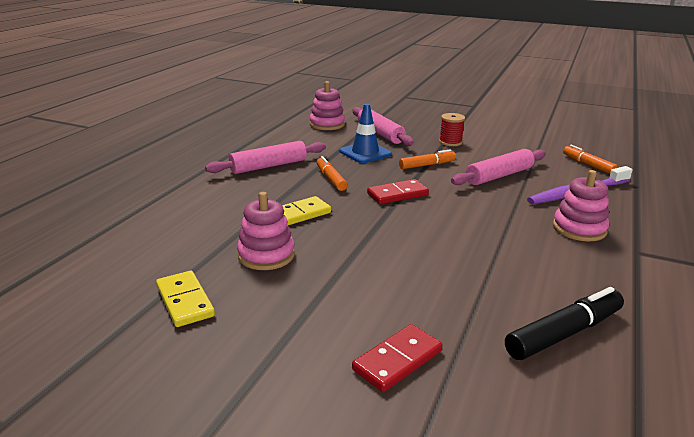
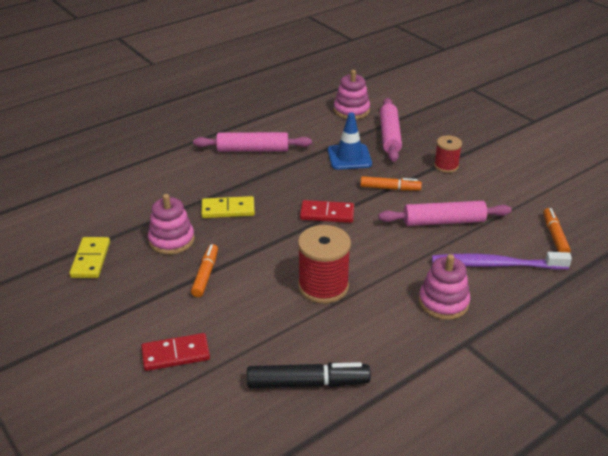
camera: 30 degrees right, 10 degrees up
orange marker [317,156,348,191] -> orange marker moved to [191,244,218,297]
none -> red spool [298,225,351,304]

